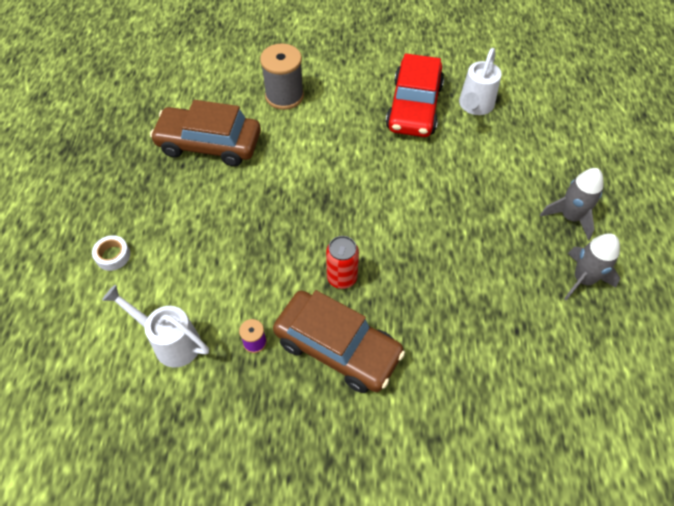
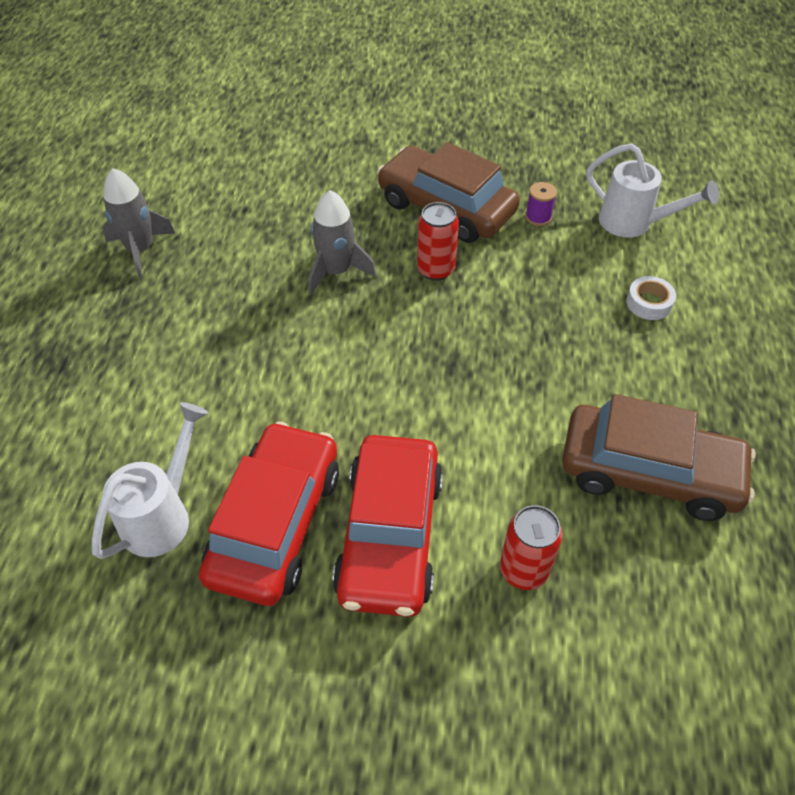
camera: 175 degrees left, 5 degrees down
white tape [92,235,130,271] -> white tape moved to [626,276,676,320]
grey spool [260,43,304,110] -> red can [500,505,563,590]
grey rocket [540,168,604,240] -> grey rocket moved to [309,190,376,295]
none -> red car [333,435,443,617]

